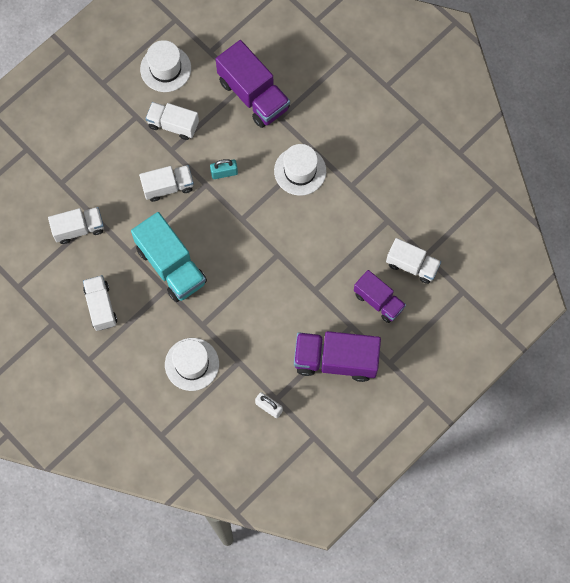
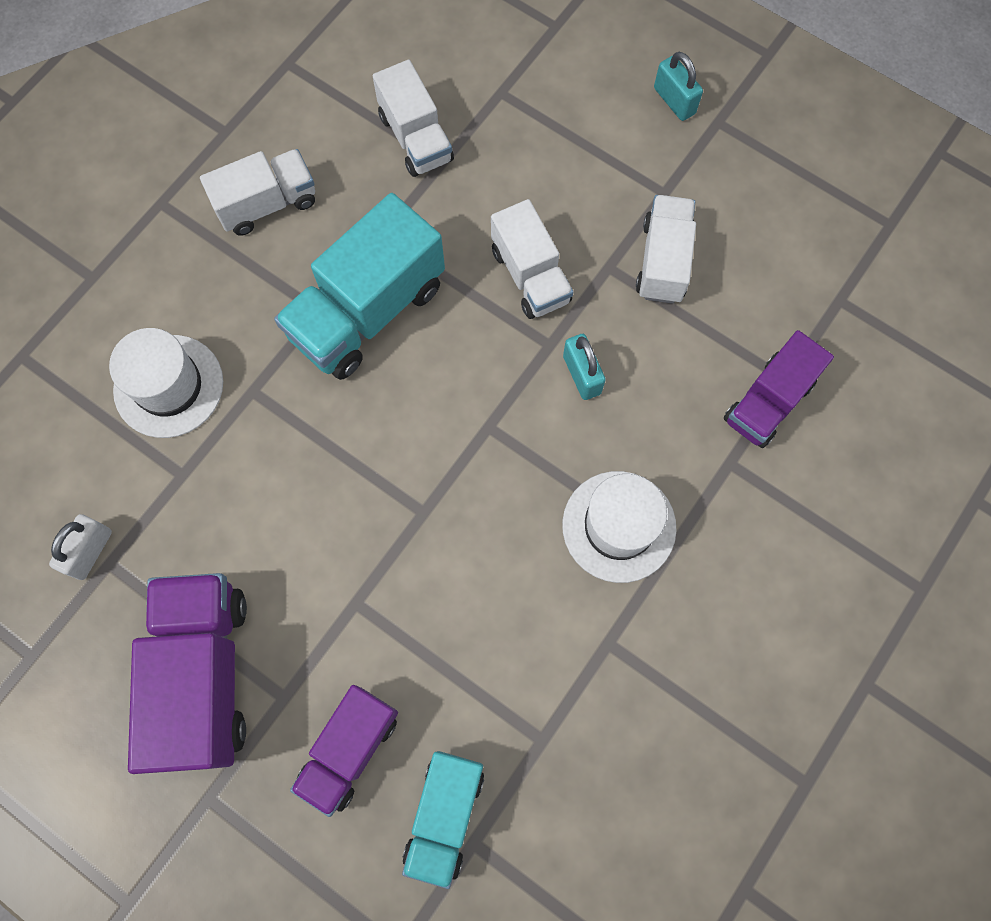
camera: 80 degrees right, 0 degrees up
white hat [140,40,191,92] -> none
purple truck [216,40,290,128] -> purple truck [723,330,834,448], size x0.63
white truck [386,238,441,284] -> turquoise truck [402,751,484,889]
none -> turquoise padlock [654,52,703,121]

